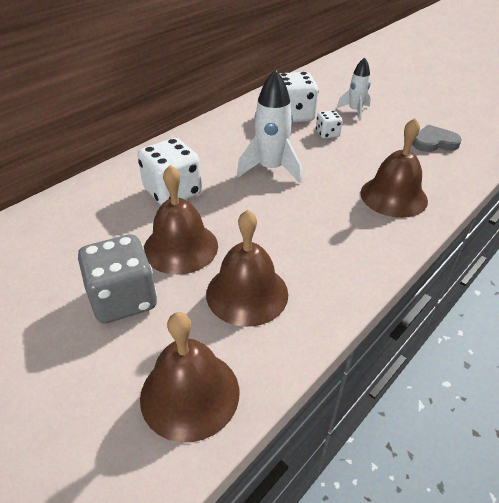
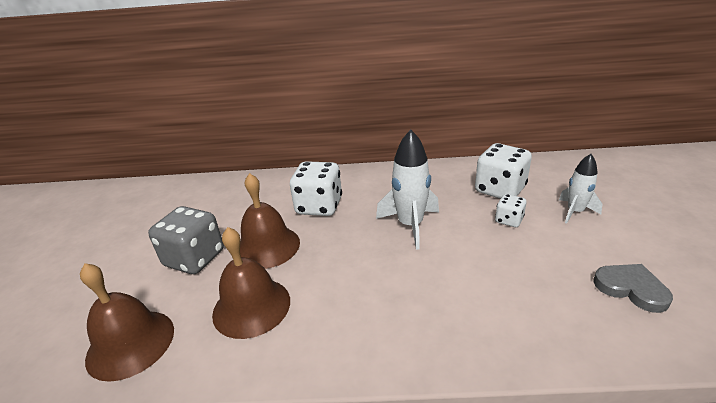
camera: 50 degrees right, 10 degrees down
brown bell [360,118,428,218] -> none

